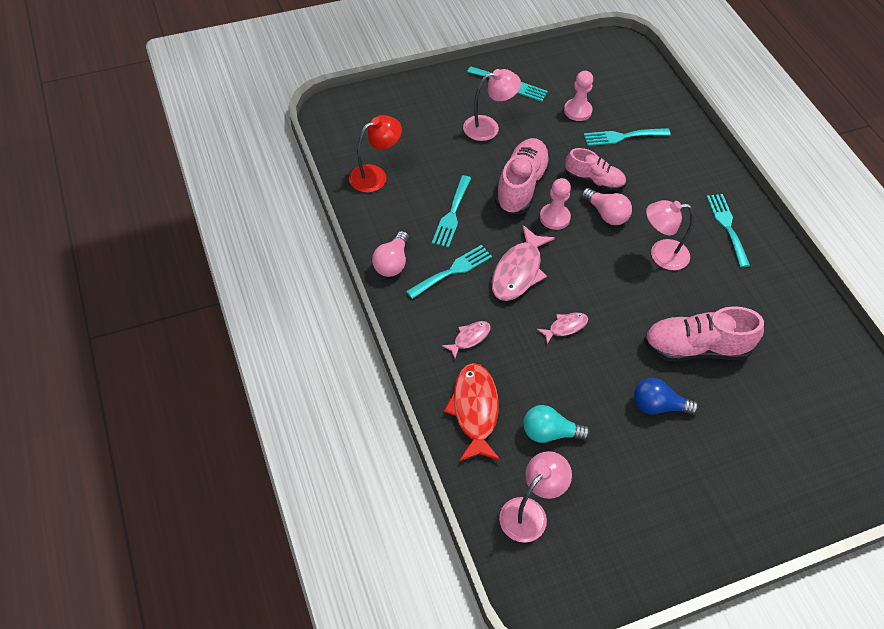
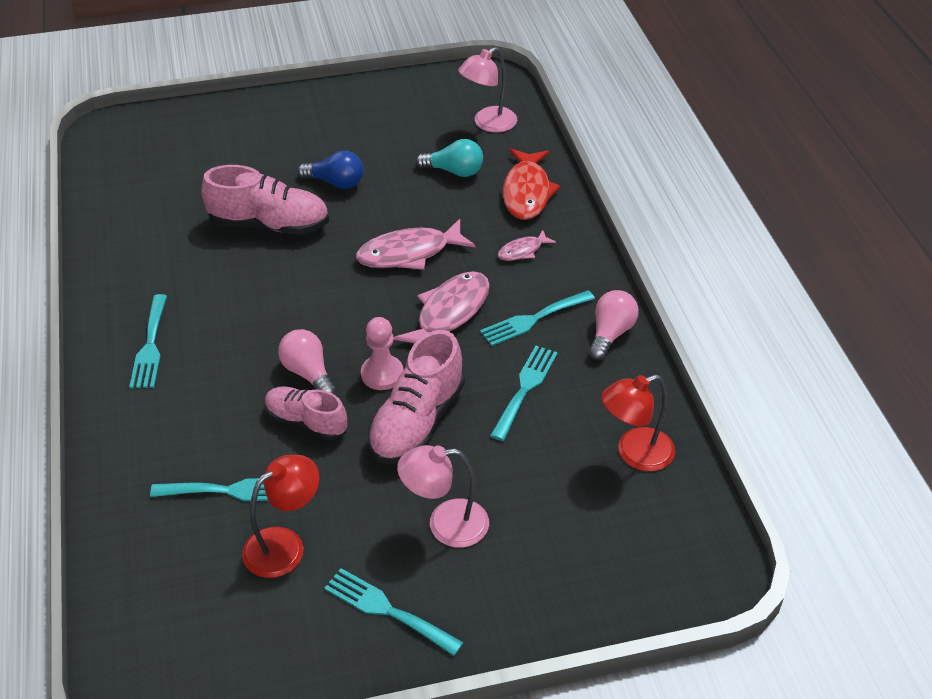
camera: 170 degrees left, 10 degrees down
pink fish [537,313,588,344] -> pink fish [356,219,475,270], size x1.90
pink pawn [564,71,593,121] -> red lamp [242,455,320,578]
pink lamp [646,200,694,270] -> none

